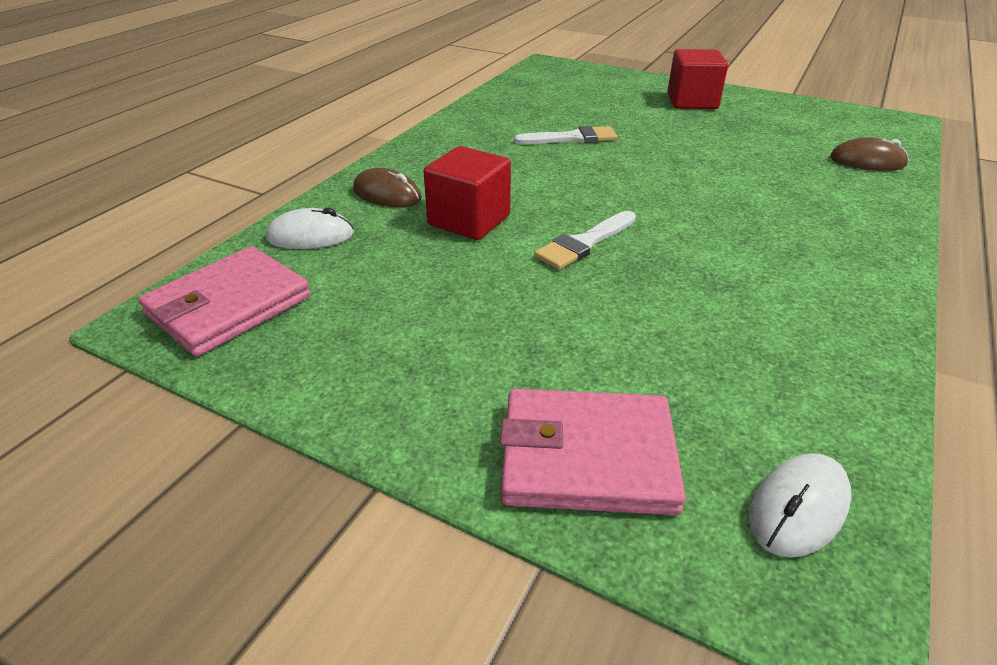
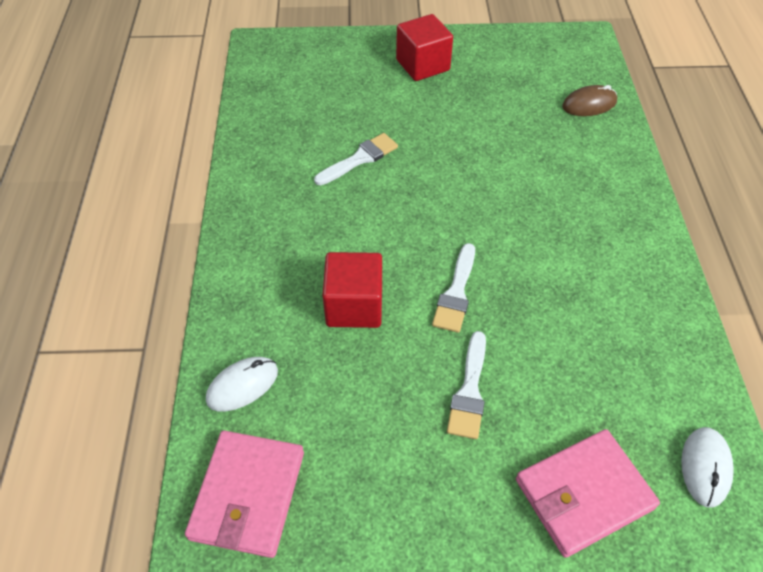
camera: 30 degrees left, 15 degrees up
brown mouse [353,168,421,207] -> none
none -> white brush [447,331,486,439]

